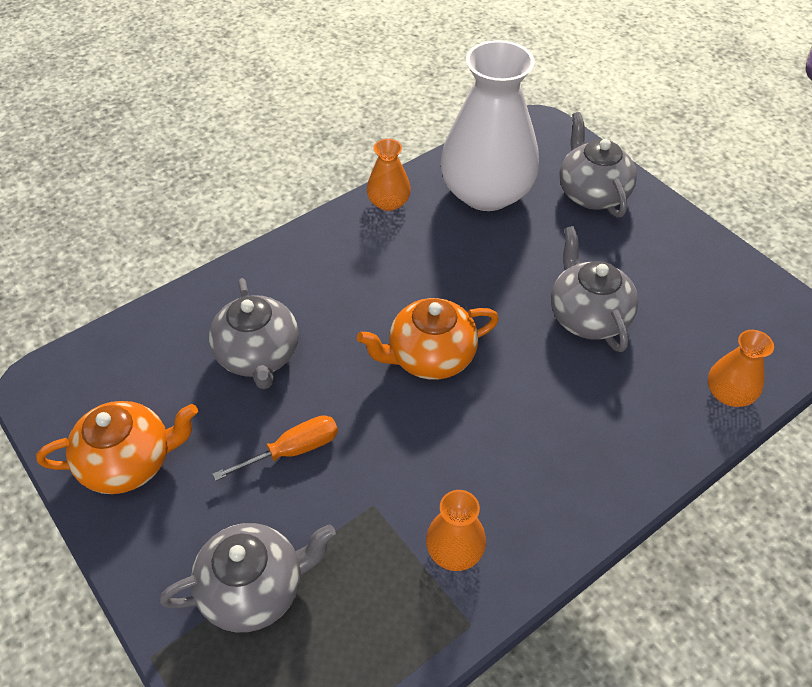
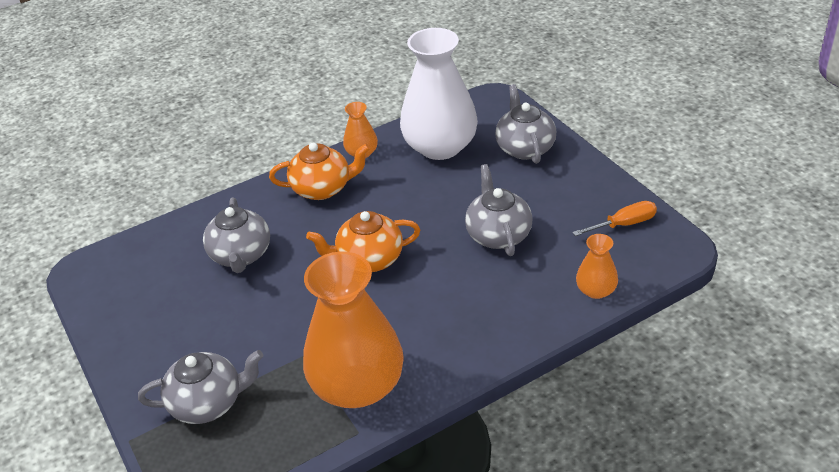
camera: 10 degrees right, 10 degrees down
orange teapot [36,401,198,494] -> orange teapot moved to [269,143,370,200]
orange screwdriver [213,415,338,481] -> orange screwdriver moved to [572,201,657,236]
orange vase [426,490,486,571] -> orange vase [303,251,404,408], size x2.22

